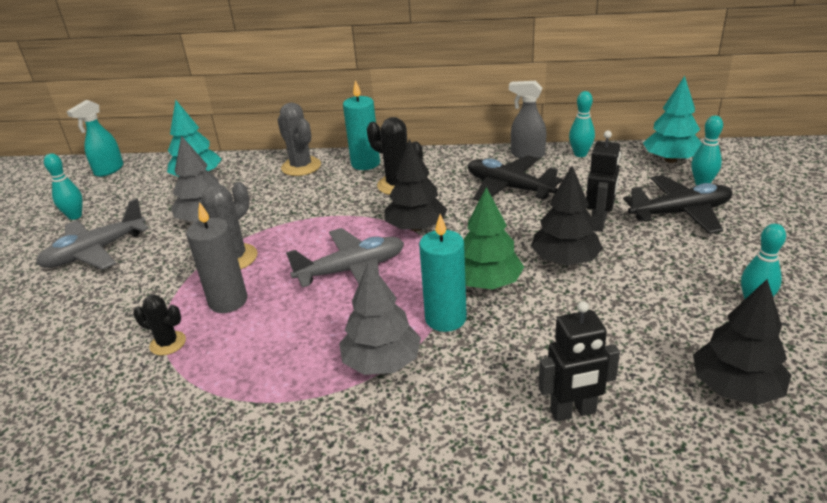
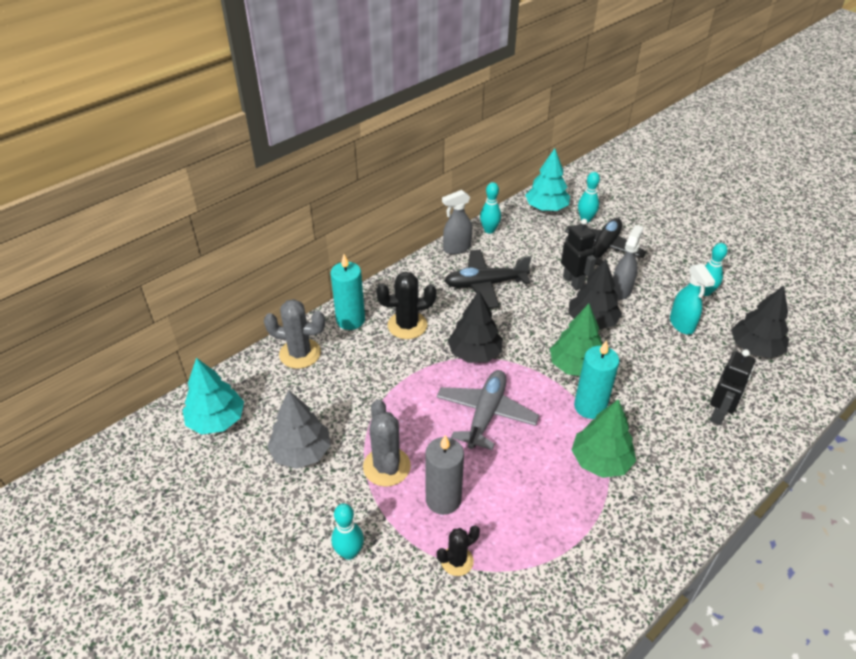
camera: 50 degrees left, 10 degrees up
grey plane [36,198,149,270] -> none
turquoise bowling pin [44,153,83,220] -> turquoise bowling pin moved to [332,503,364,560]
turquoise spray bottle [67,100,123,177] -> turquoise spray bottle moved to [670,264,715,335]
grey tree [339,261,421,375] -> green tree [572,399,636,478]
none -> grey spray bottle [613,225,643,300]

